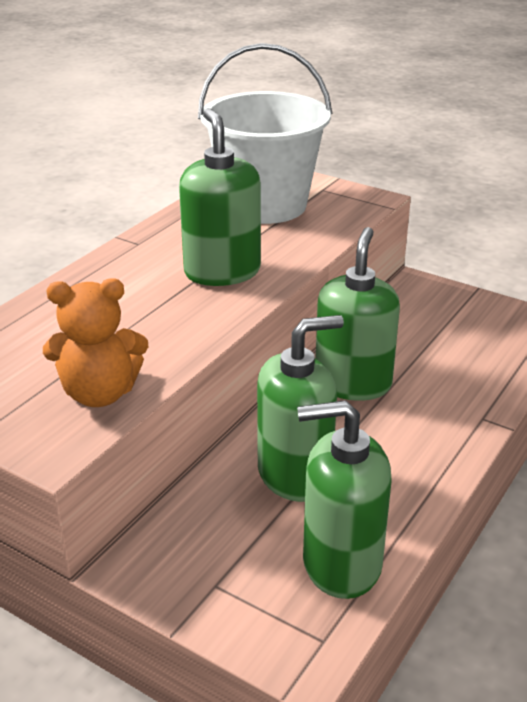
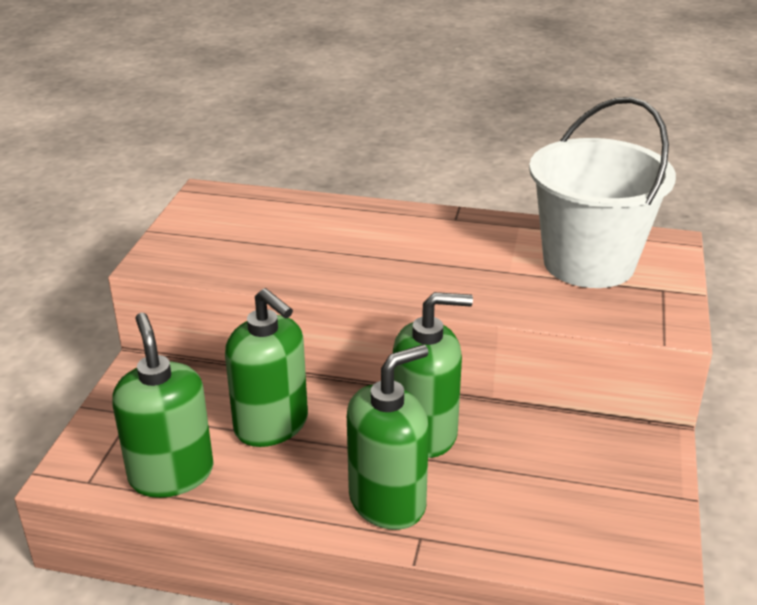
camera: 70 degrees right, 0 degrees up
orange teddy bear [43,278,148,407] -> none
green soap dispenser [179,108,261,286] -> green soap dispenser moved to [347,344,429,530]

